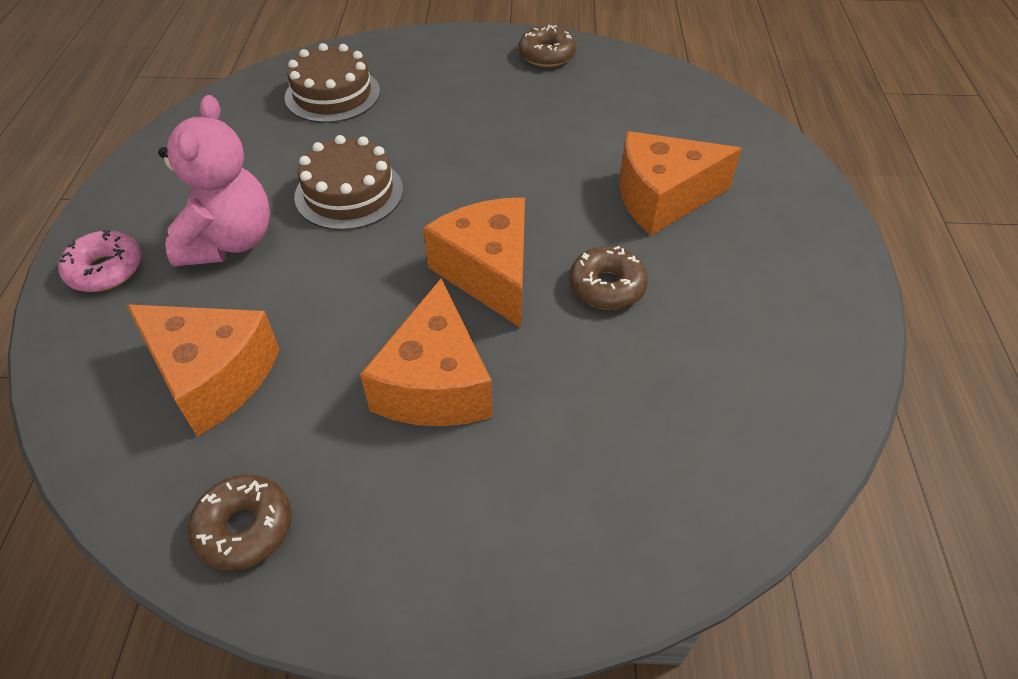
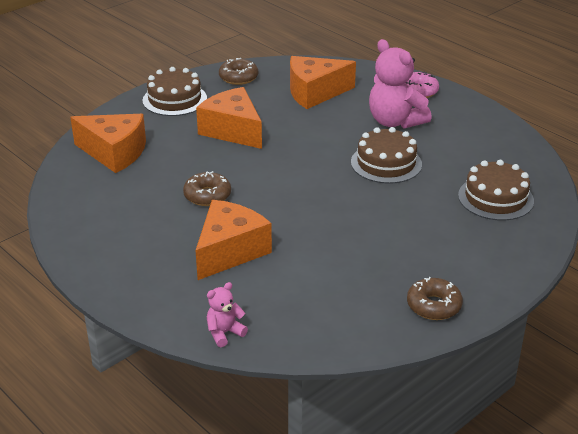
camera: 135 degrees right, 15 degrees down
orange cheese [423,197,525,328] -> orange cheese moved to [70,114,146,173]
none -> brown cake [142,67,207,116]
none -> pink teddy bear [206,282,248,347]

